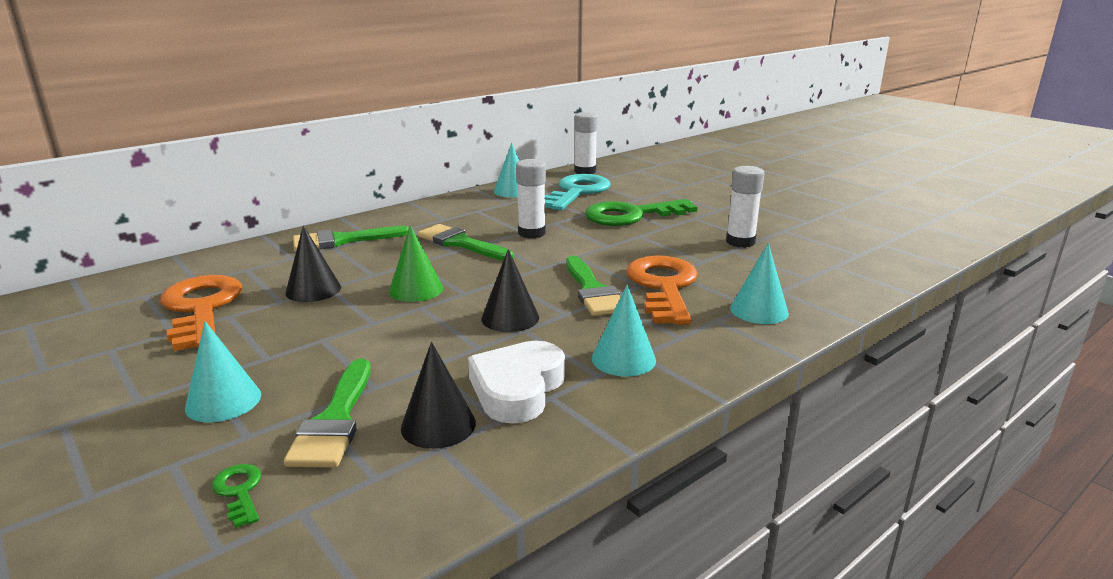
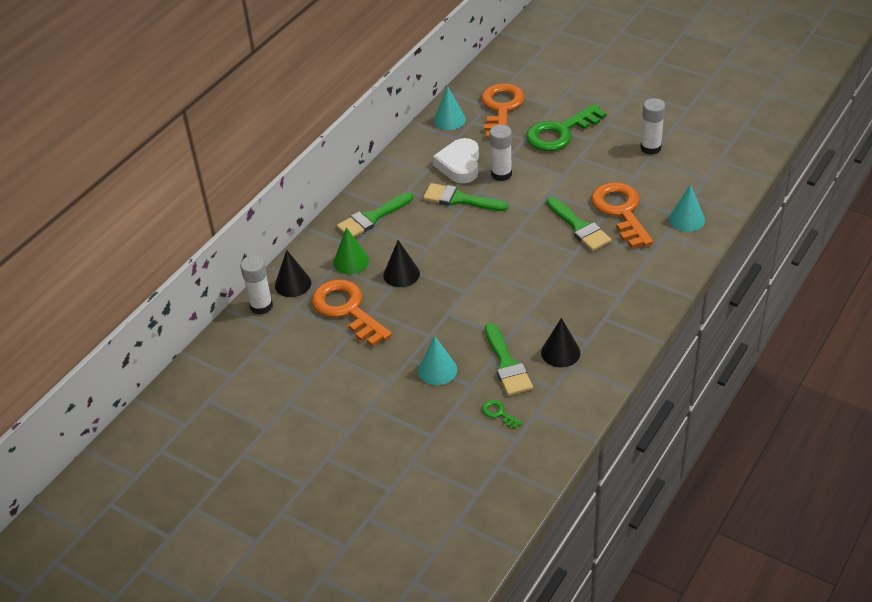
camera: 15 degrees left, 20 degrees up
green cone [389,225,443,302] -> green cone moved to [333,227,369,274]
white heart [468,341,565,424] -> white heart moved to [433,138,479,183]
black cone [481,249,539,332] -> black cone moved to [275,250,311,297]
turquoise key [545,174,611,210] -> orange key [481,83,525,139]
white glue stick [574,112,598,174] -> white glue stick moved to [240,255,273,315]
turquoise cone [592,284,656,376] -> none

